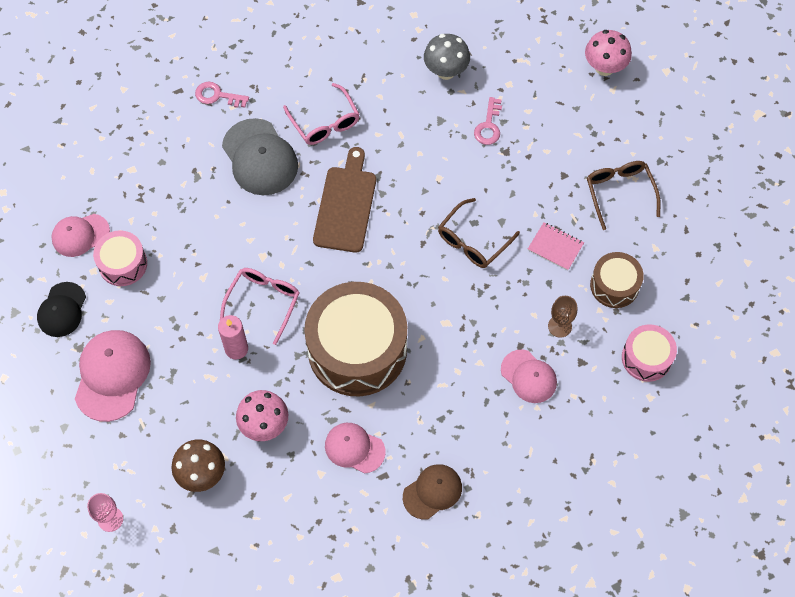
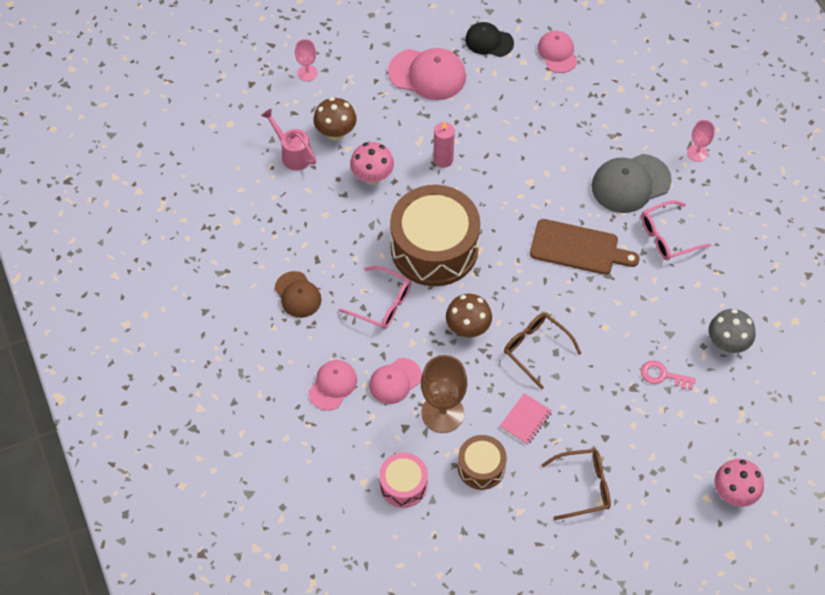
camera: 95 degrees right, 5 degrees down
pink drum [93,230,147,286] -> none
pink key [195,82,249,108] -> pink goblet [687,120,715,162]
pink glasses [220,268,300,345] -> pink glasses moved to [338,266,411,329]
pink cap [325,423,386,473] -> pink cap moved to [308,360,357,410]
brown goblet [548,296,577,338] -> brown goblet [421,355,467,433], size x1.89
none -> pink watering can [261,109,316,170]
none -> brown mushroom [446,294,492,337]

